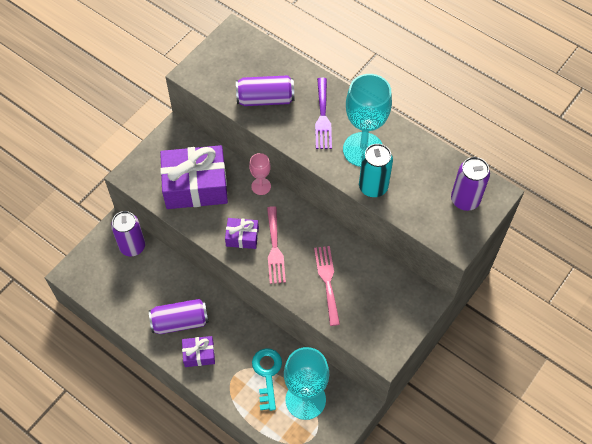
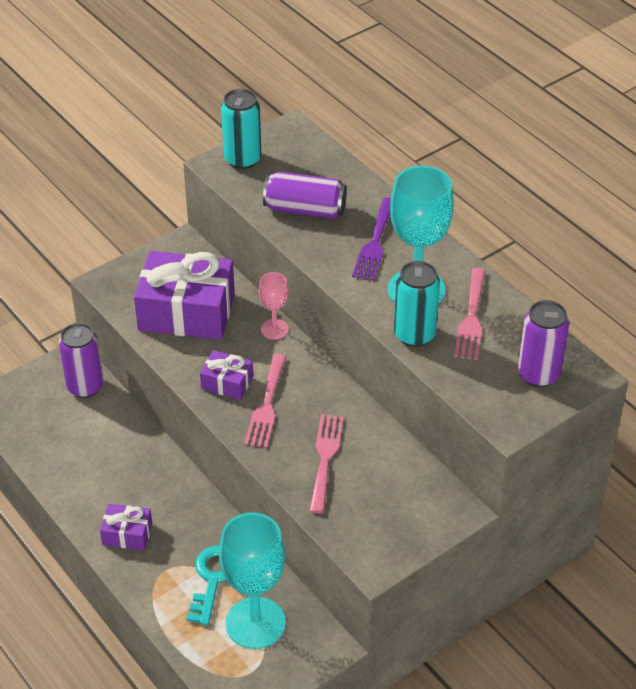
camera: 15 degrees right, 15 degrees down
purple can [149,299,208,334] -> none
none -> turquoise can [221,89,261,169]
none -> pink fork [454,268,486,360]

